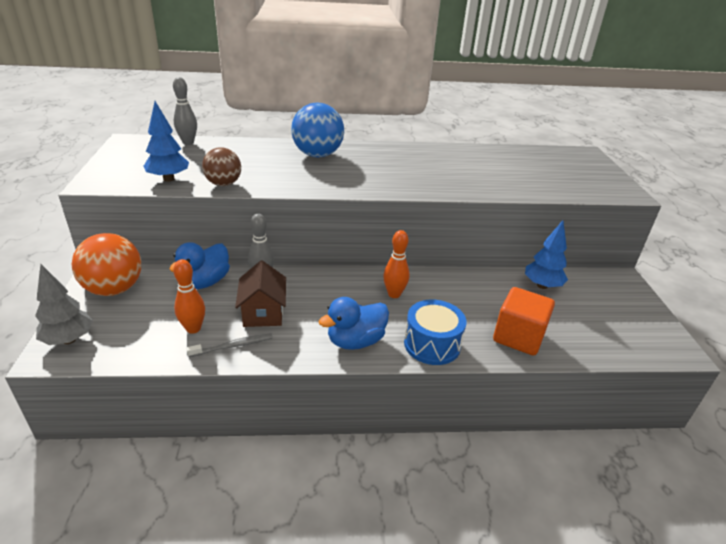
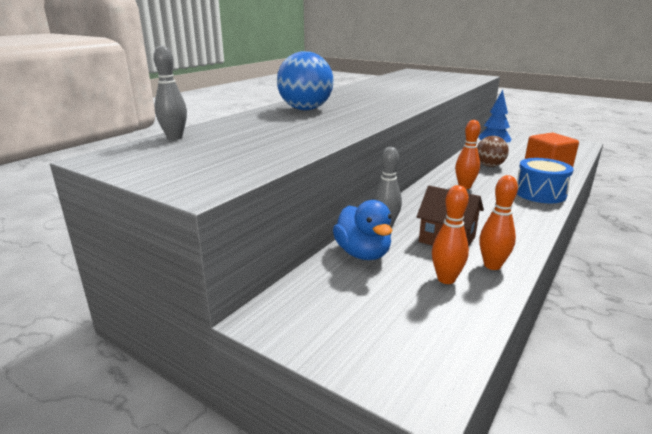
camera: 50 degrees left, 10 degrees down
grey tree [35,264,93,345] -> none
orange ball [71,233,141,296] -> none
blue tree [143,101,189,182] -> none
grey toothbrush [186,333,273,357] -> orange bowling pin [479,175,518,270]
brown ball [202,147,241,186] -> brown ball moved to [477,136,509,167]
blue duck [319,297,389,350] -> none

